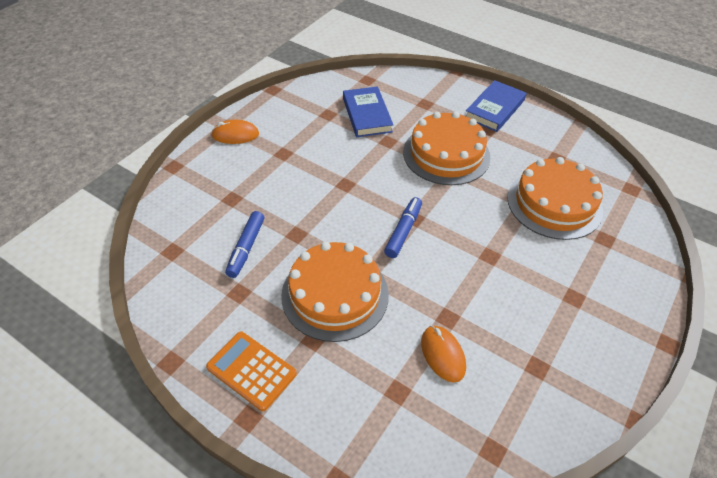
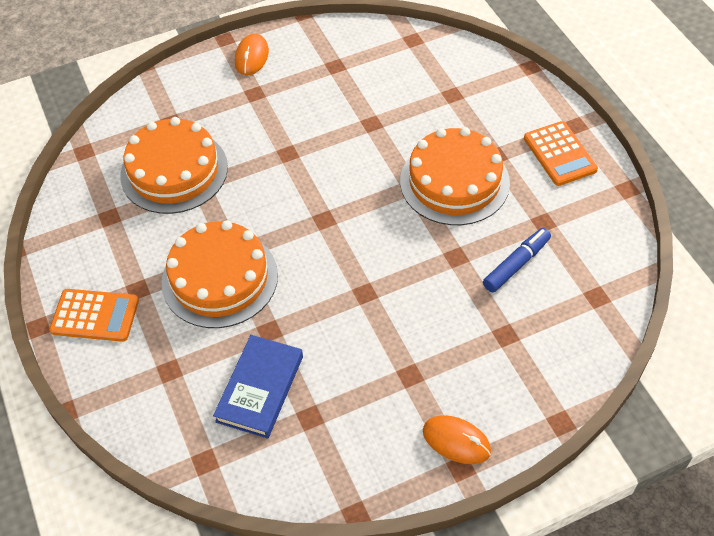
camera: 145 degrees left, 5 degrees up
blue marker [384,197,422,258] -> none
orange mouse [421,326,466,383] -> orange mouse moved to [235,34,269,75]
blue book [466,80,526,132] -> orange calculator [49,289,139,342]

